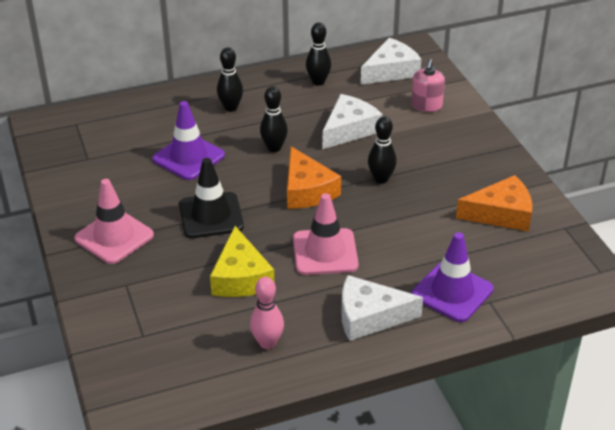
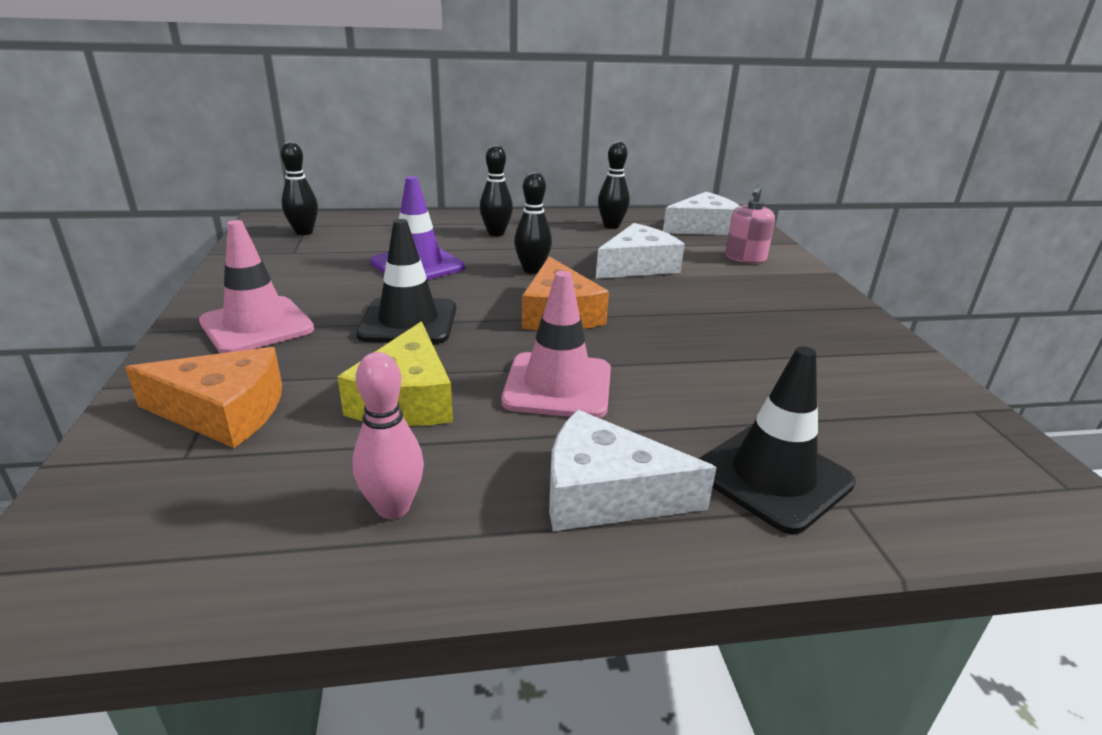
camera: 10 degrees right, 10 degrees down
black bowling pin [368,116,397,184] -> black bowling pin moved to [281,141,318,235]
purple traffic cone [412,232,494,322] -> black traffic cone [698,346,856,534]
orange cheese [456,175,532,231] -> orange cheese moved to [125,347,282,448]

